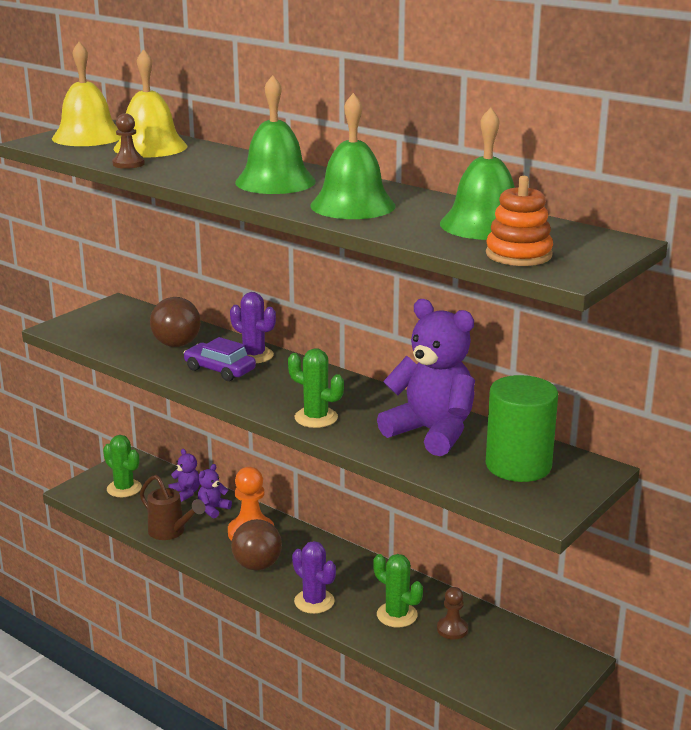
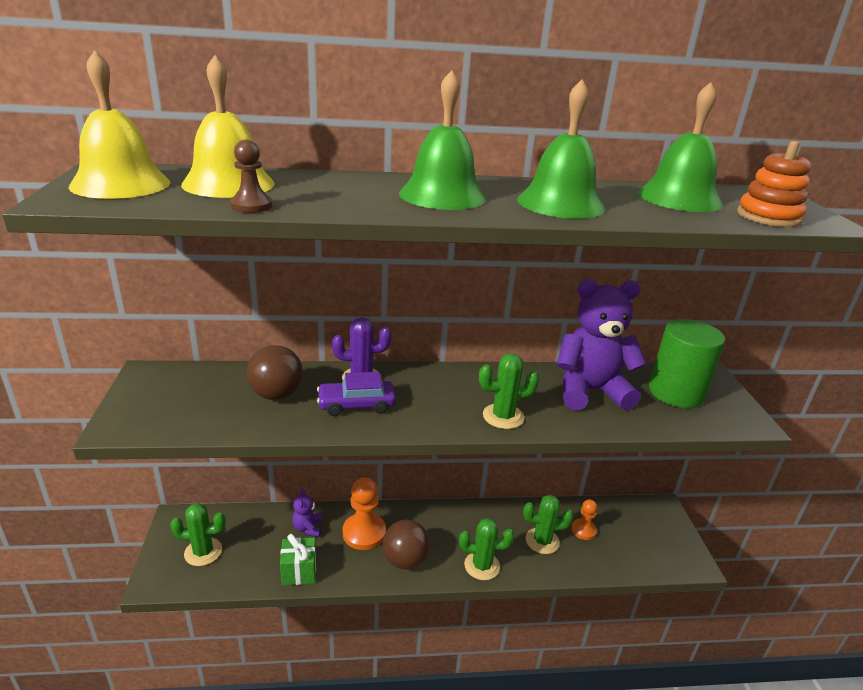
camera: 45 degrees left, 5 degrees up
brown watering can [140,475,205,540] -> green gift [280,534,316,586]
purple teddy bear [168,449,200,502] -> none
purple cactus [292,541,336,614] -> green cactus [459,518,514,580]
brown pawn [437,587,468,640] -> orange pawn [571,499,598,540]

